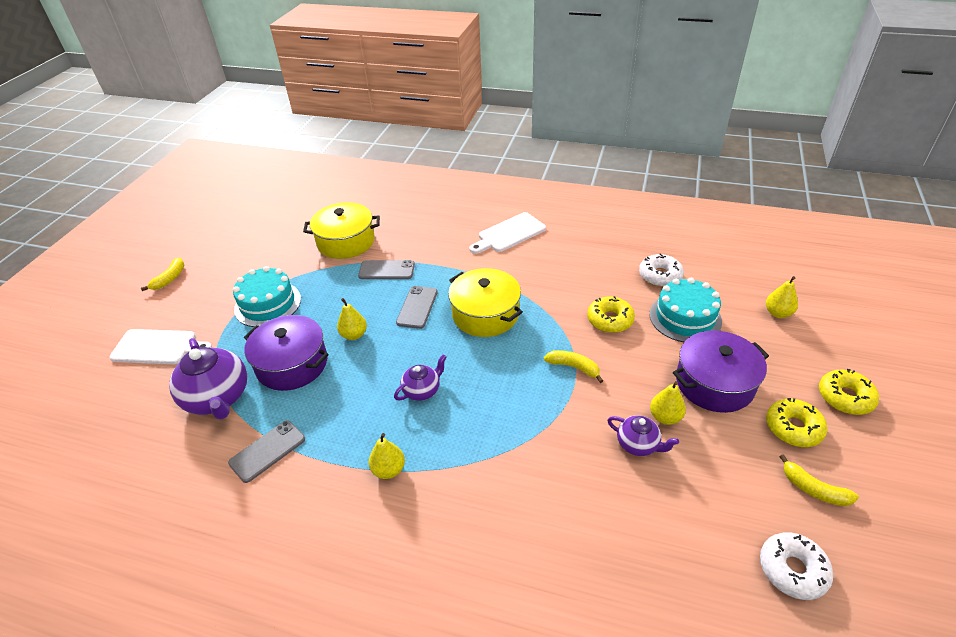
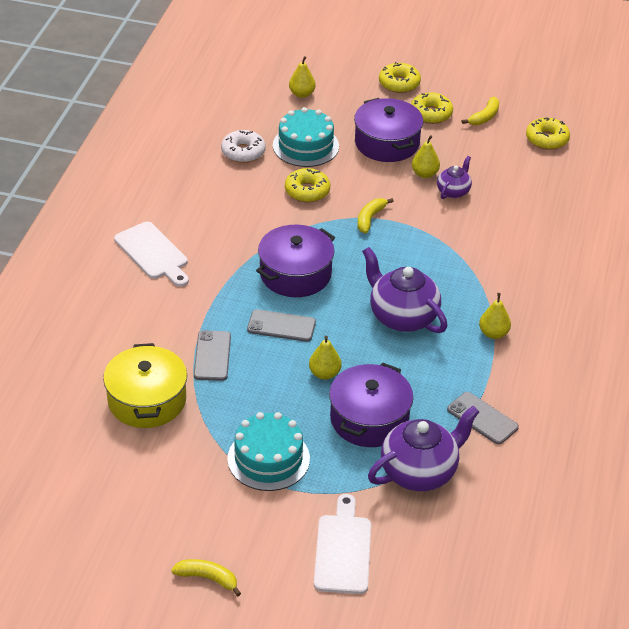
camera: 95 degrees left, 0 degrees up
purple teapot [394,354,446,401] -> purple teapot [362,247,447,333], size x1.86
yellow pot [448,268,523,337] -> purple pot [256,224,335,297]
white donut [760,532,833,600] -> yellow donut [526,117,570,150]

